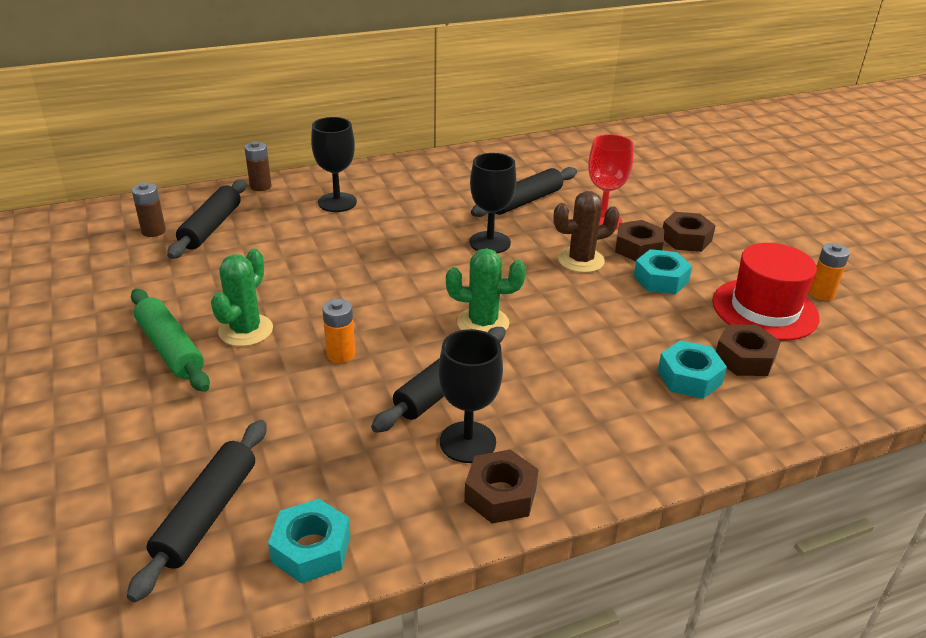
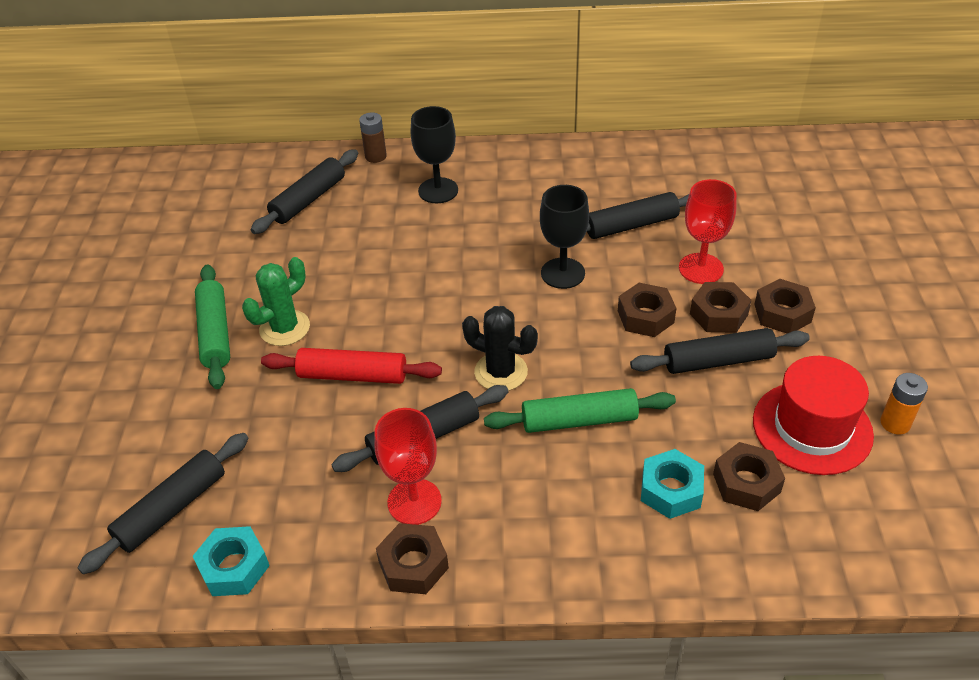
camera: 25 degrees right, 10 degrees up
brown battery [132,183,166,237] -> none
orange battery [322,299,355,363] -> red rolling pin [261,348,442,384]
black goblet [438,329,503,463] -> red goblet [374,408,442,525]
green cactus [446,248,526,332] -> black cactus [462,306,538,391]
brown cactus [553,191,620,273] -> brown nut [618,283,676,337]
turquoise nut [633,249,692,294] -> black rolling pin [630,328,810,374]
none -> green rolling pin [484,388,676,433]

